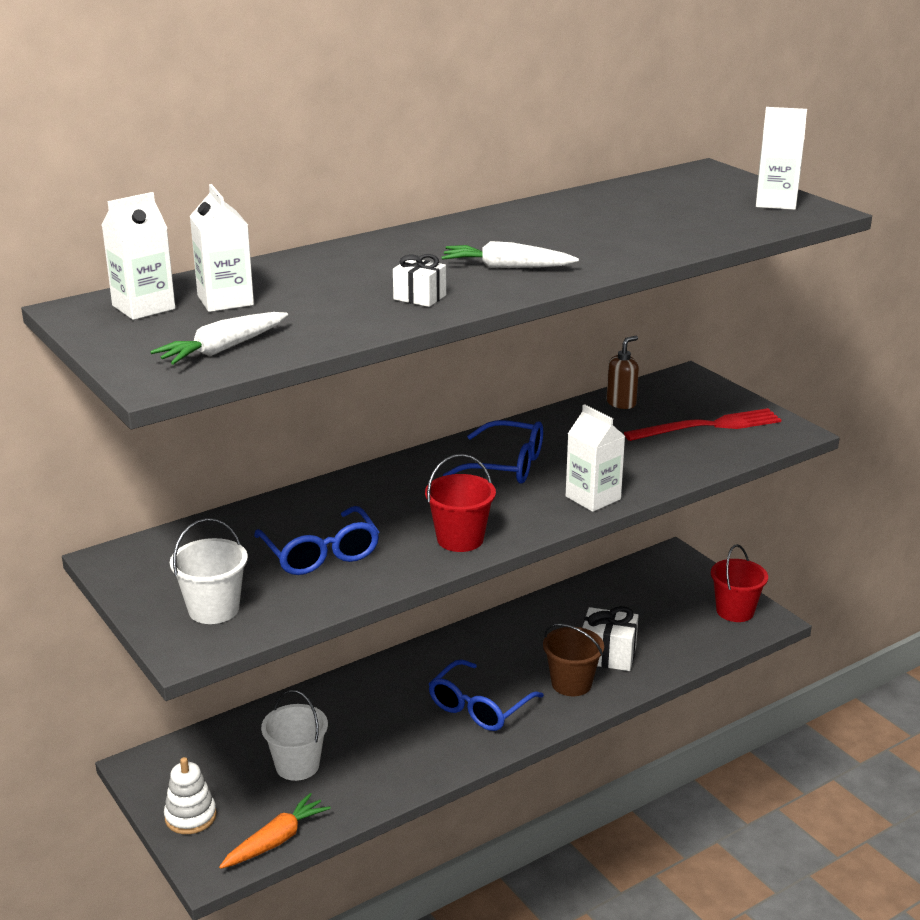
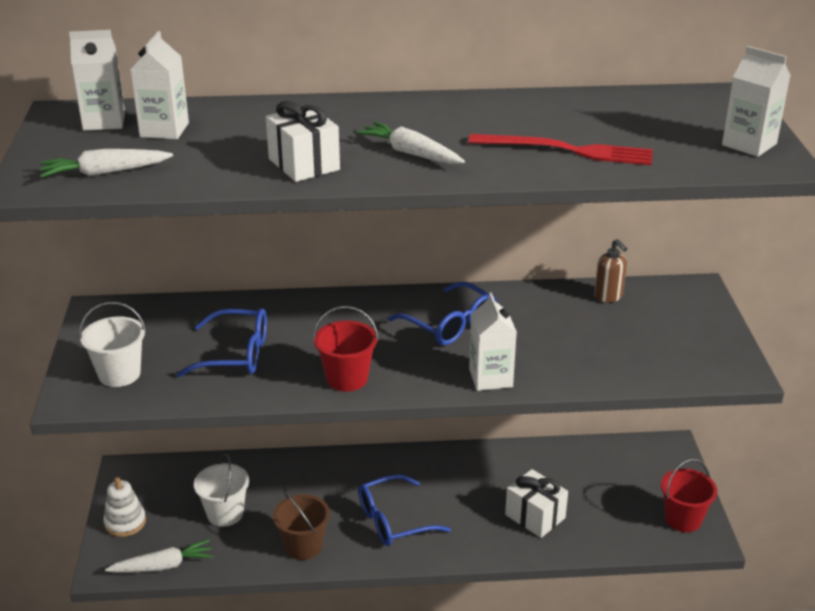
camera: 30 degrees right, 5 degrees up
orange carrot [219,793,331,869] -> white carrot [105,539,213,573]
blue glasses [254,506,379,575] -> blue glasses turned 90 degrees counterclockwise [176,309,267,377]
white gift [393,254,446,307] -> white gift [266,101,340,182], size x1.60
brown bucket [543,624,604,696] -> brown bucket moved to [273,490,330,560]
brown soap dispenser [607,336,639,409] -> brown soap dispenser turned 75 degrees clockwise [594,239,627,303]
red fork [624,408,781,441] -> red fork moved to [468,134,653,165]

